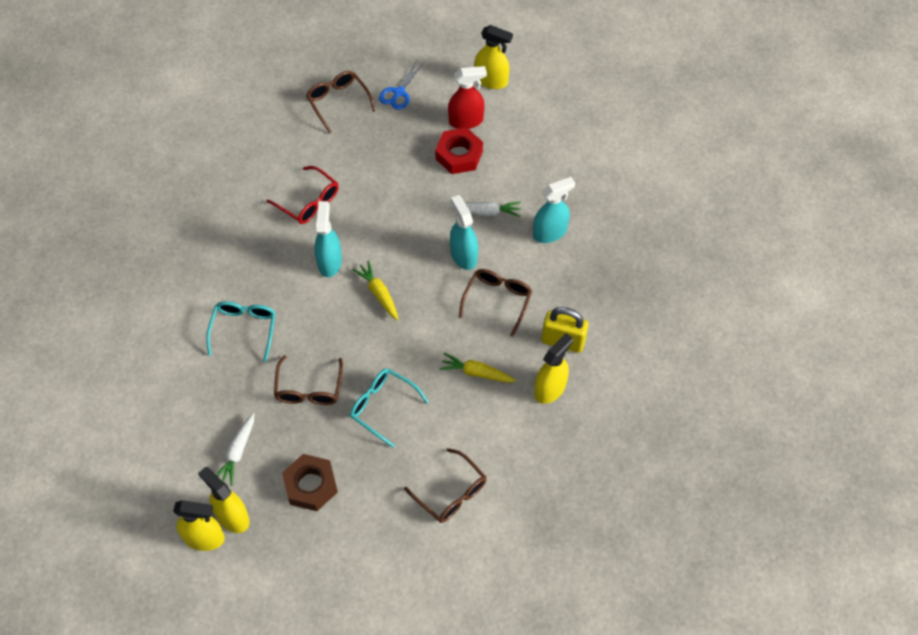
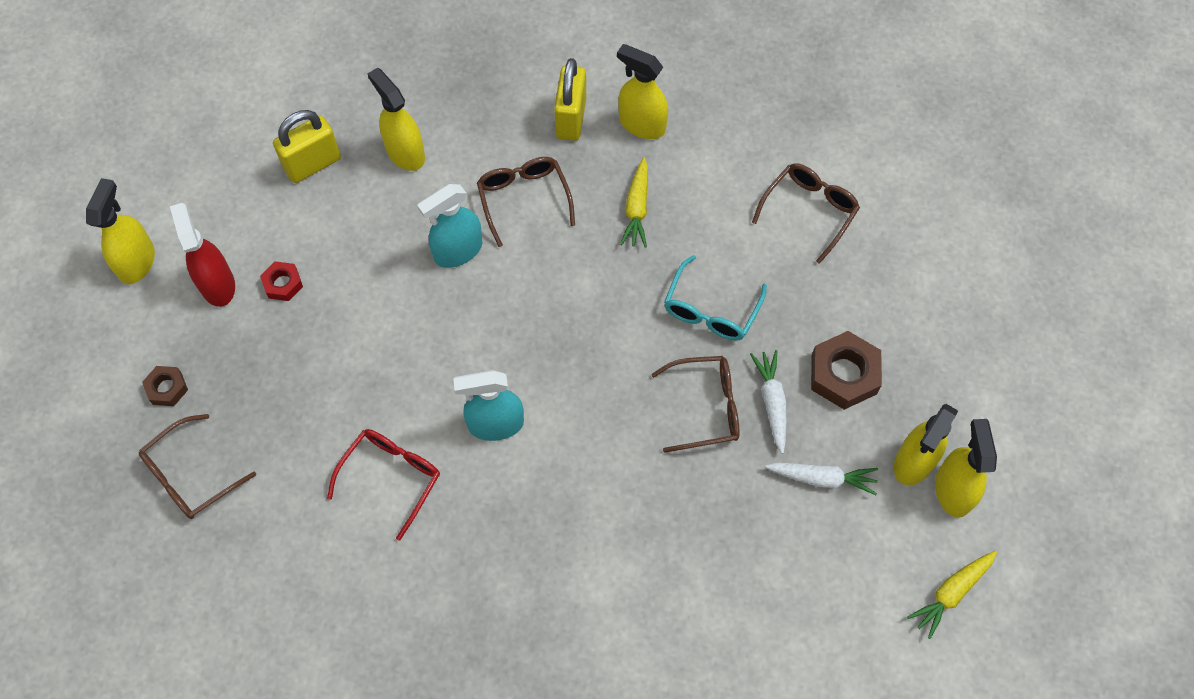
camera: 100 degrees left, 5 degrees up
turquoise glasses [206,301,276,362] -> none
yellow carrot [353,261,399,320] -> yellow carrot moved to [907,551,997,639]
blue scissors [379,61,424,110] -> brown nut [142,366,188,406]
red nut [435,128,483,174] -> red nut [260,261,303,301], size x0.56
white carrot [449,202,521,217] -> white carrot moved to [750,350,787,454]
brown glasses [459,269,532,337] -> brown glasses turned 60 degrees clockwise [477,157,575,247]
turquoise spray bottle [533,177,575,243] -> yellow spray bottle [367,68,425,171]
none -> yellow padlock [273,110,341,183]

